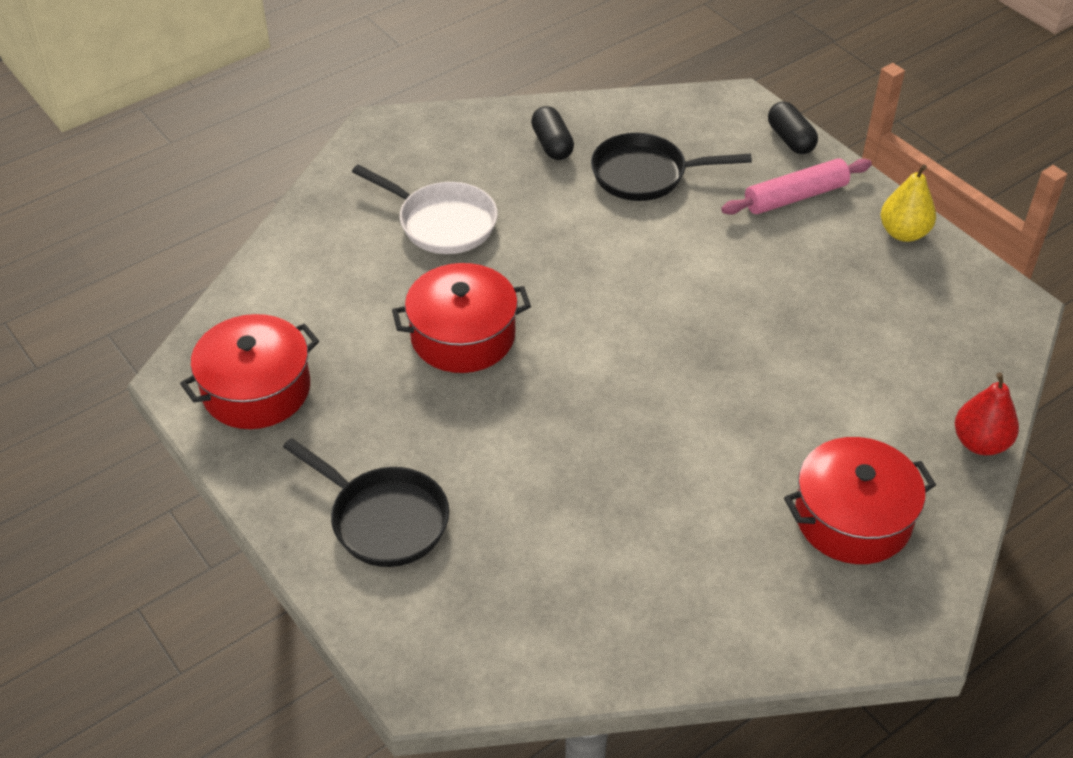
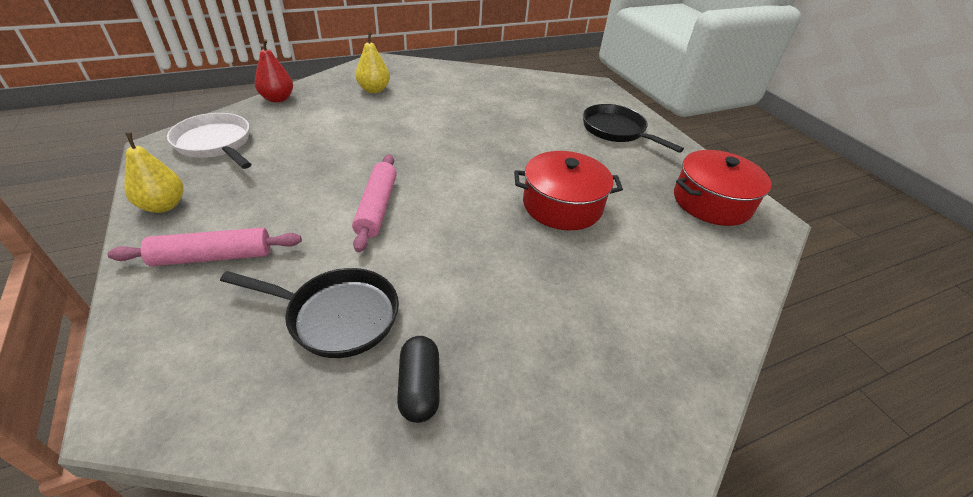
camera: 170 degrees left, 5 degrees down
white pan [352,164,498,254] -> white pan moved to [167,113,251,169]
black capsule [768,101,818,154] -> none
red pot [784,437,936,564] -> yellow pear [356,32,390,93]
none -> pink rolling pin [352,154,397,252]

